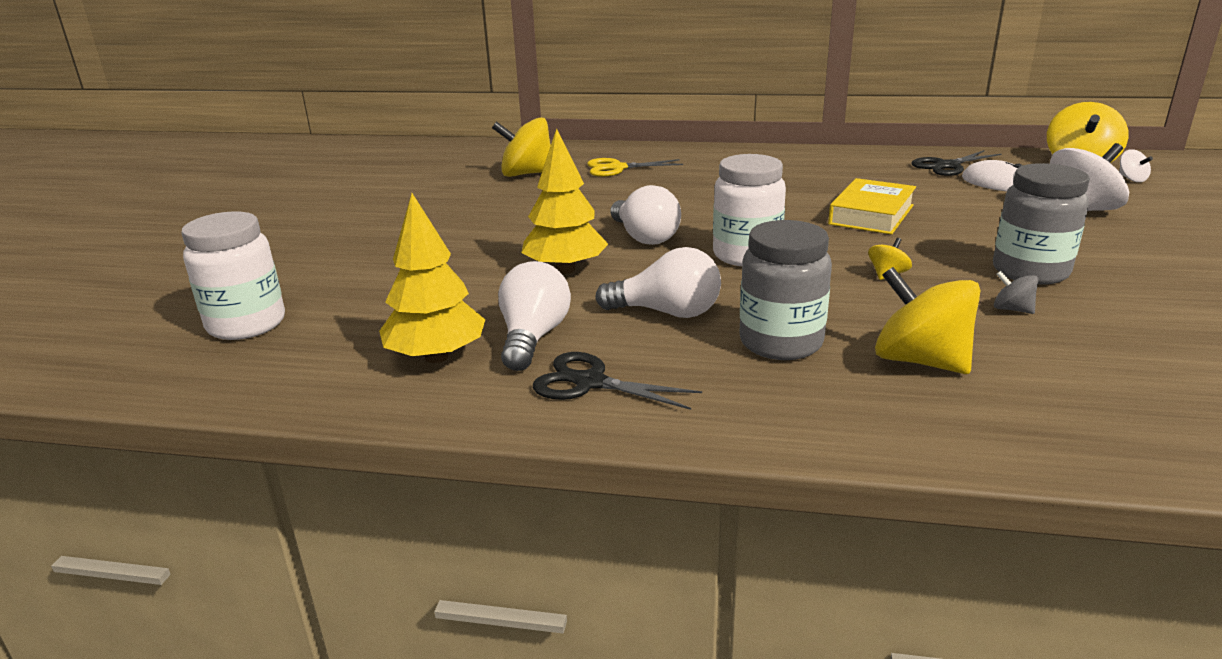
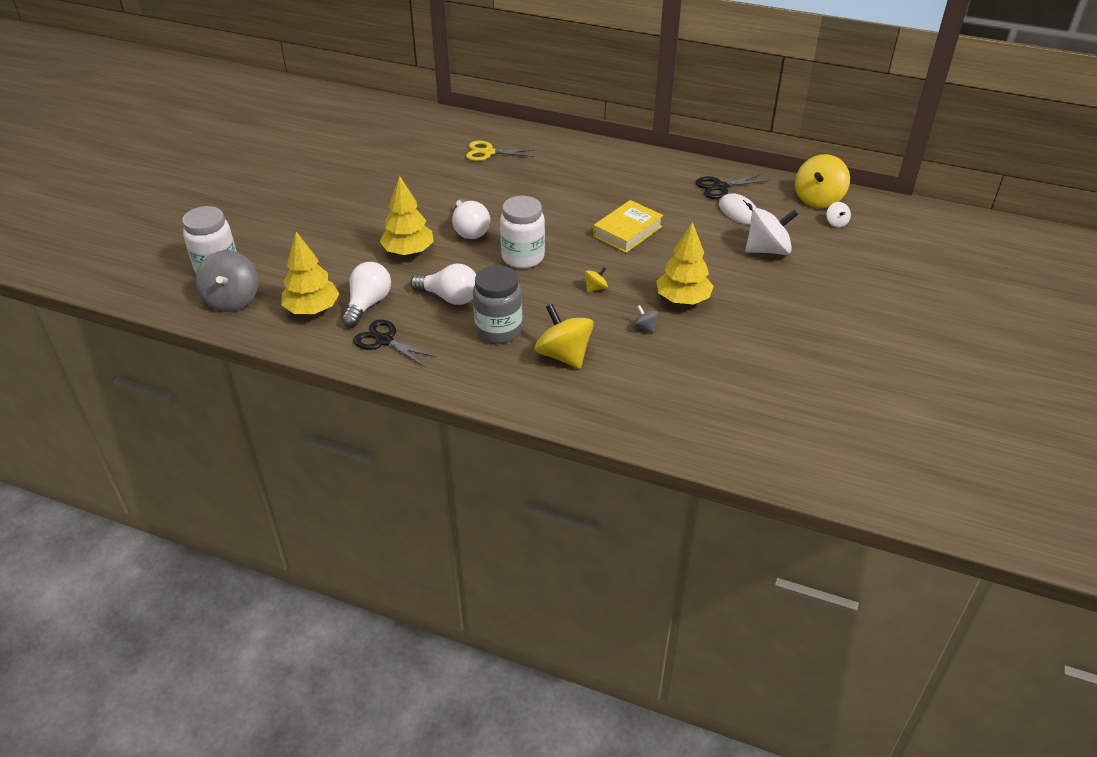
camera: 10 degrees right, 15 degrees up
yellow spinning top [492,117,551,177] -> none
grey jar [993,163,1090,285] -> yellow tree [656,222,714,305]
none -> grey spinning top [196,250,258,312]

